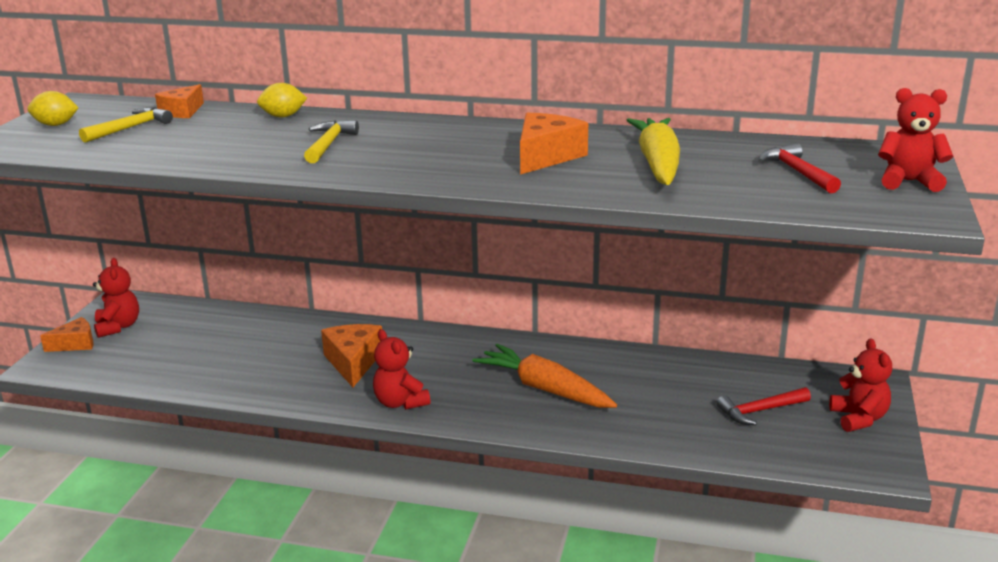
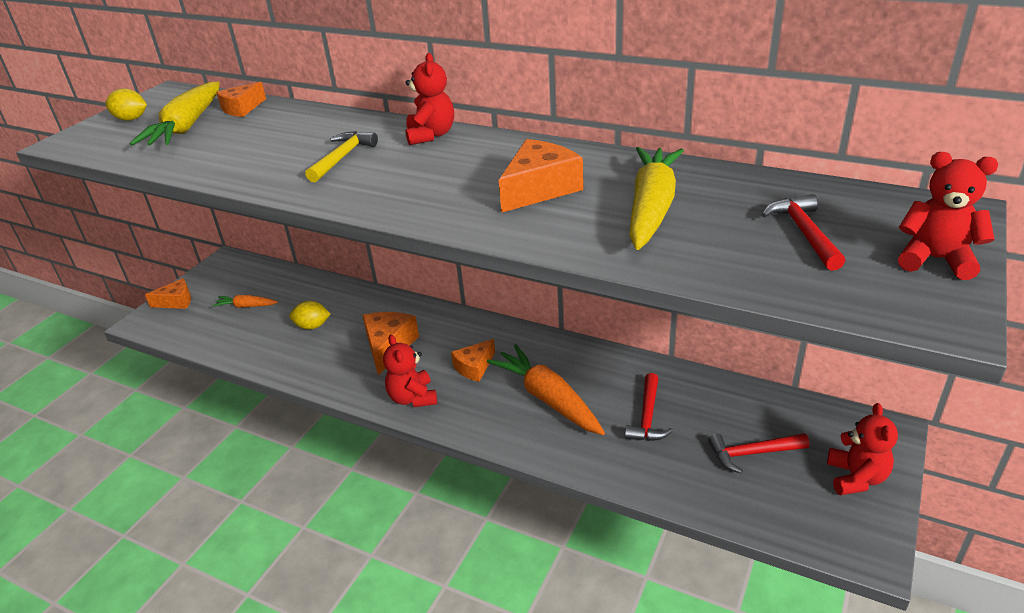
camera: 15 degrees right, 10 degrees up
yellow hammer [79,107,173,143] -> yellow carrot [130,81,220,146]
red teddy bear [93,258,139,338] -> red teddy bear moved to [405,53,454,145]
yellow lemon [257,83,307,117] -> yellow lemon moved to [289,301,330,329]
none -> orange carrot [212,295,278,308]
none -> orange cheese [451,339,495,382]
none -> red hammer [625,373,673,441]

